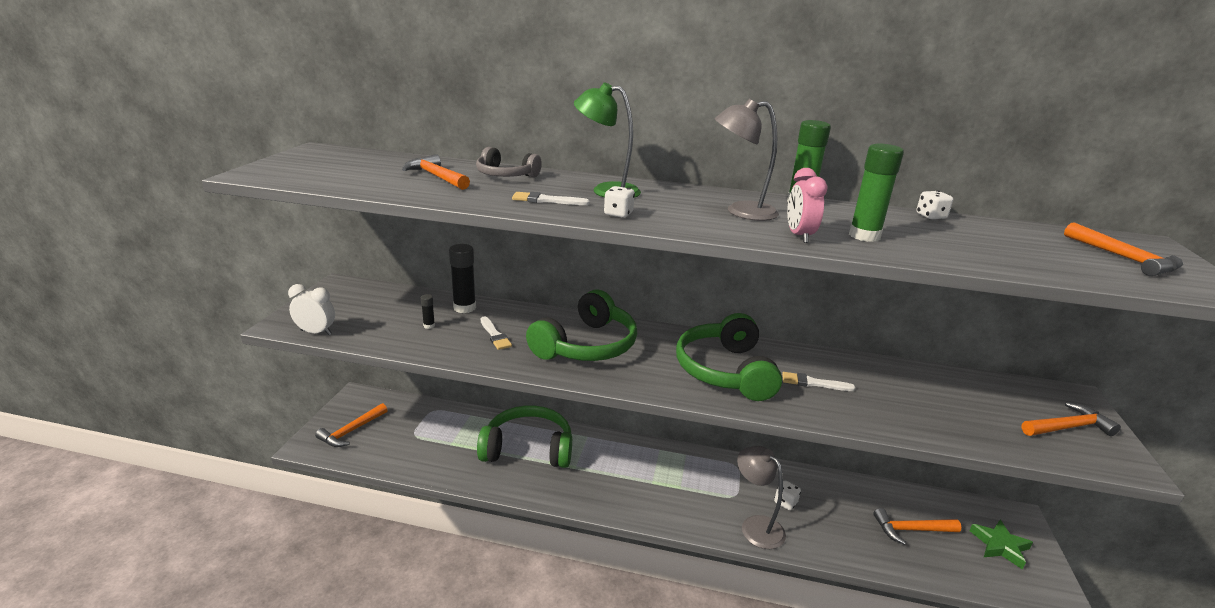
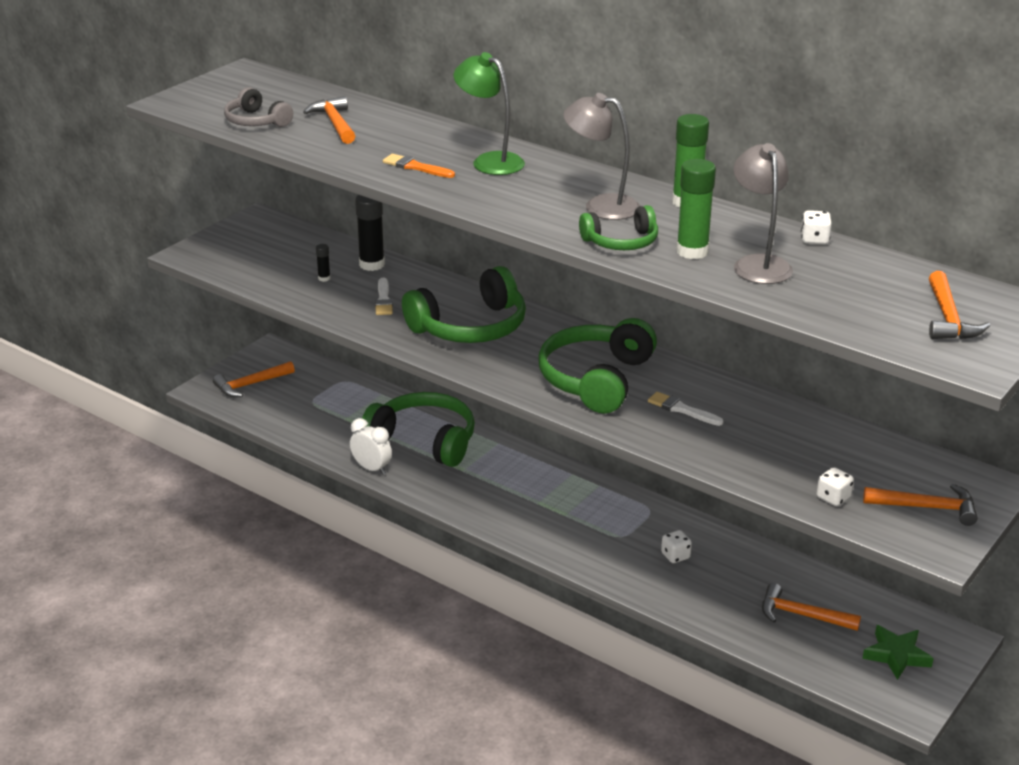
camera: 25 degrees right, 5 degrees up
white clock [288,284,335,335] -> white clock moved to [350,418,392,475]
grey headphones [476,147,542,177] -> grey headphones moved to [224,87,293,127]
white brush [512,192,590,205] -> orange brush [383,154,455,178]
white dice [604,186,635,218] -> white dice moved to [817,467,854,506]
grey lamp [737,446,786,549] -> grey lamp moved to [733,143,793,284]
pink clock [787,168,827,243] -> green headphones [579,205,658,250]

